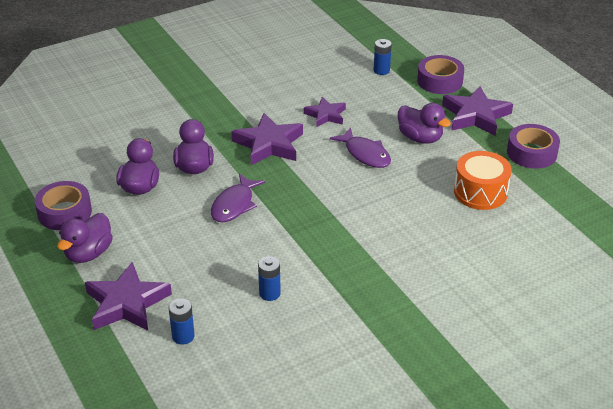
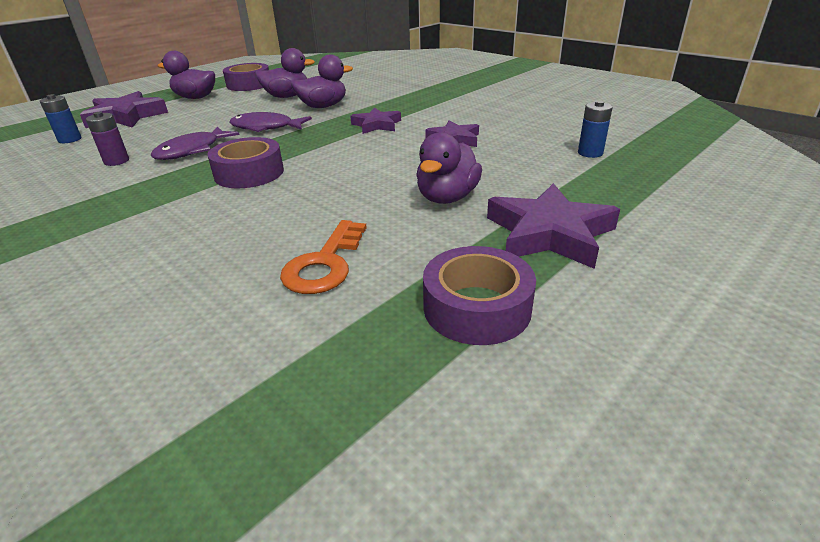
camera: 75 degrees right, 5 degrees down
purple star [231,113,303,165] -> purple star [350,108,401,134], size x0.62
blue battery [258,256,281,301] -> purple battery [86,112,129,166]
purple fish [330,128,391,168] -> purple fish moved to [150,127,239,160]
purple tape [417,55,464,94] -> purple tape moved to [207,137,284,188]
orange drum [454,151,512,210] -> orange key [280,220,367,294]

